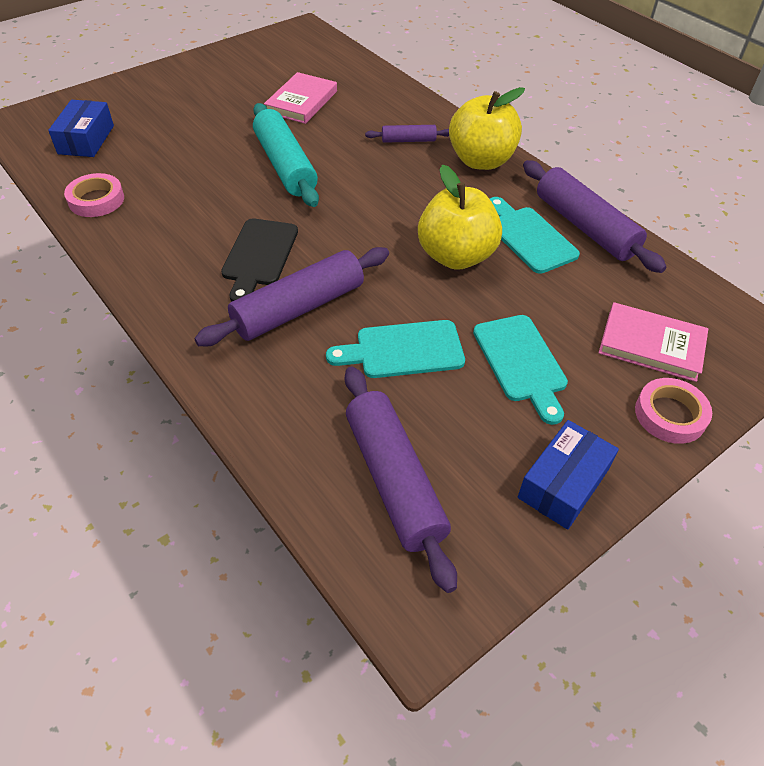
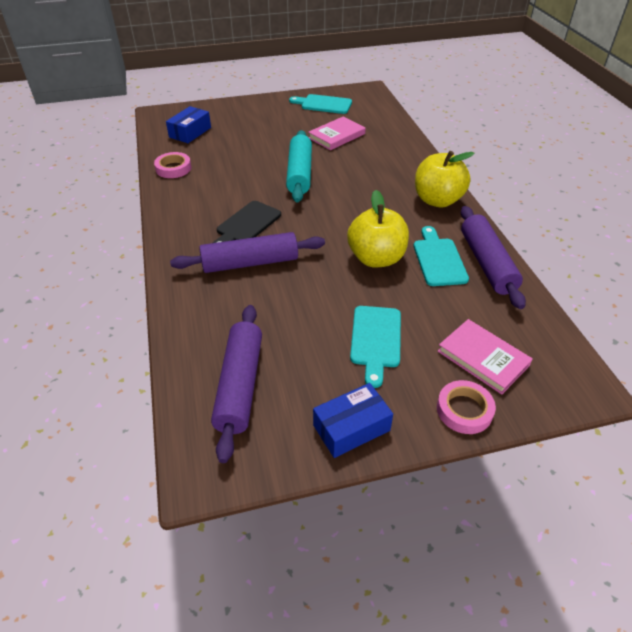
camera: 25 degrees right, 5 degrees down
turquoise cutting board [326,320,465,378] -> turquoise cutting board moved to [289,94,352,114]
purple rolling pin [365,125,449,143] -> none

